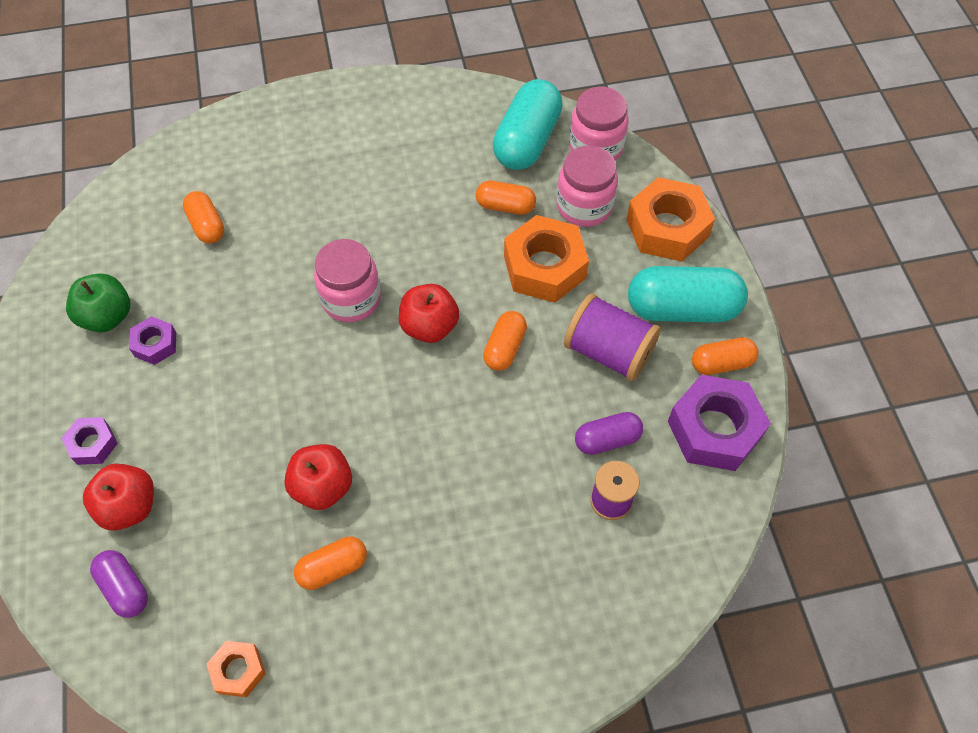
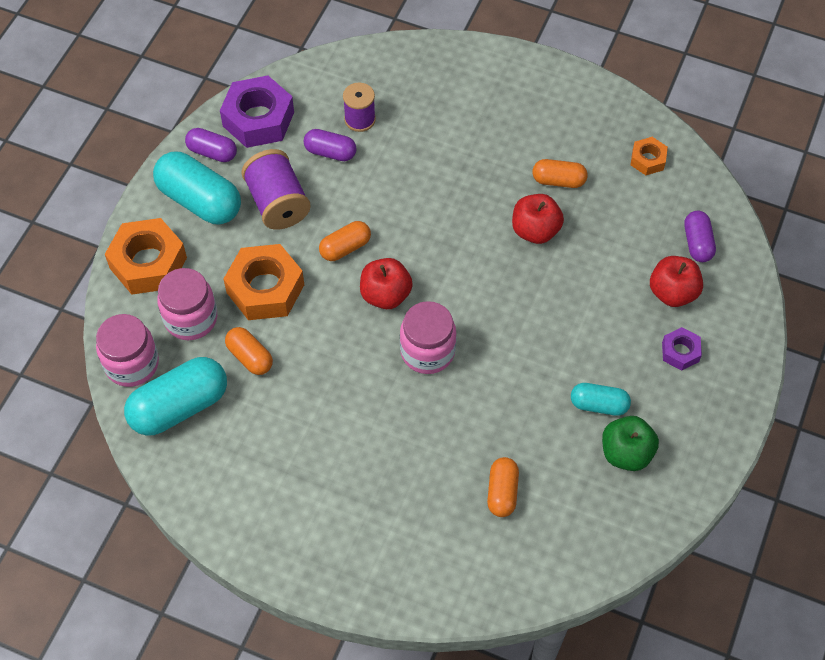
camera: 145 degrees left, 0 degrees up
purple nut [129,316,176,365] -> turquoise capsule [571,383,631,416]
orange capsule [692,337,758,375] -> purple capsule [185,128,237,162]

